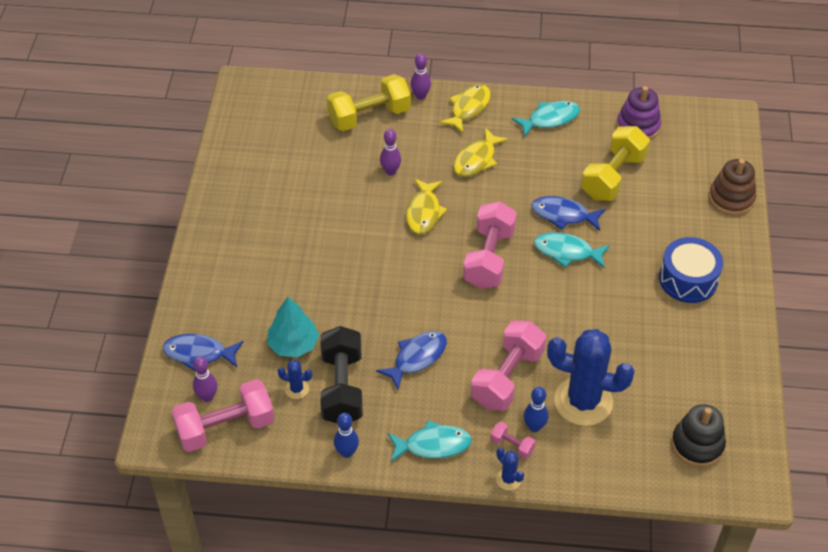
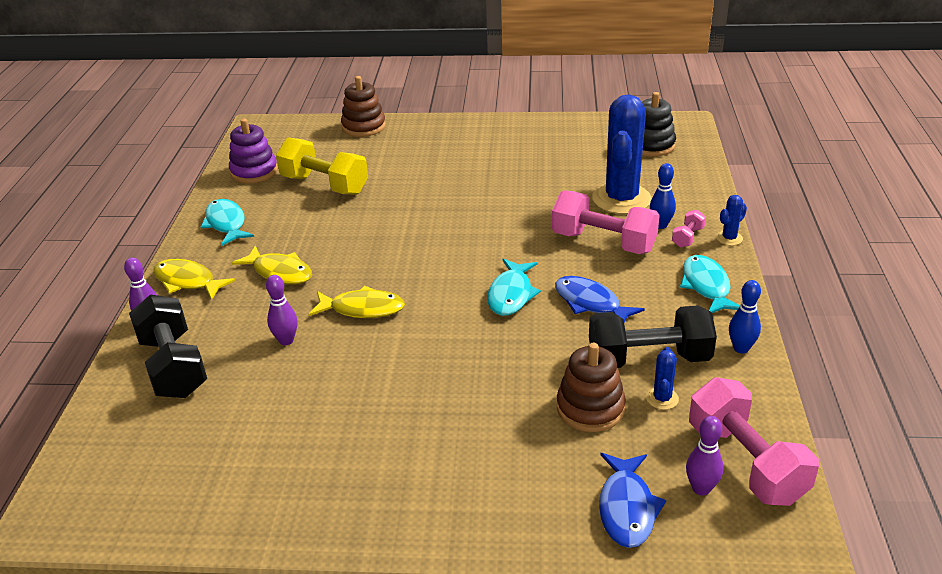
camera: 90 degrees left, 15 degrees down
turquoise tree [267,297,319,357] -> brown stacking toy [557,343,626,432]
yellow dumbbell [327,74,411,131] -> black dumbbell [129,295,207,398]
pink dumbbell [463,201,517,289] -> none
blue fish [531,196,606,231] -> none
turquoise fish [534,232,610,268] -> turquoise fish moved to [487,259,541,316]
blue drum [659,237,723,303] -> none

